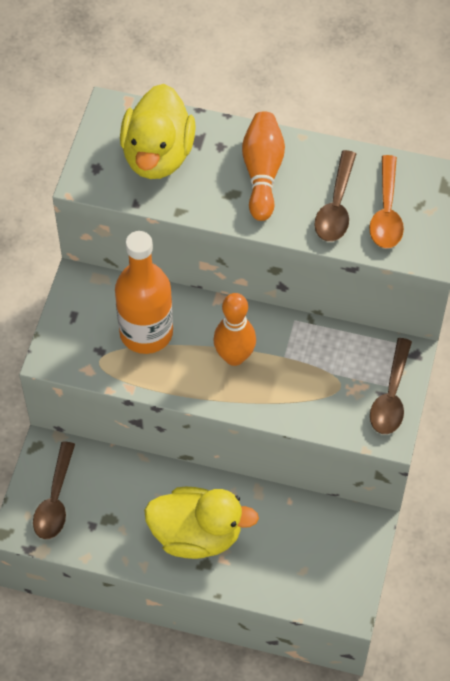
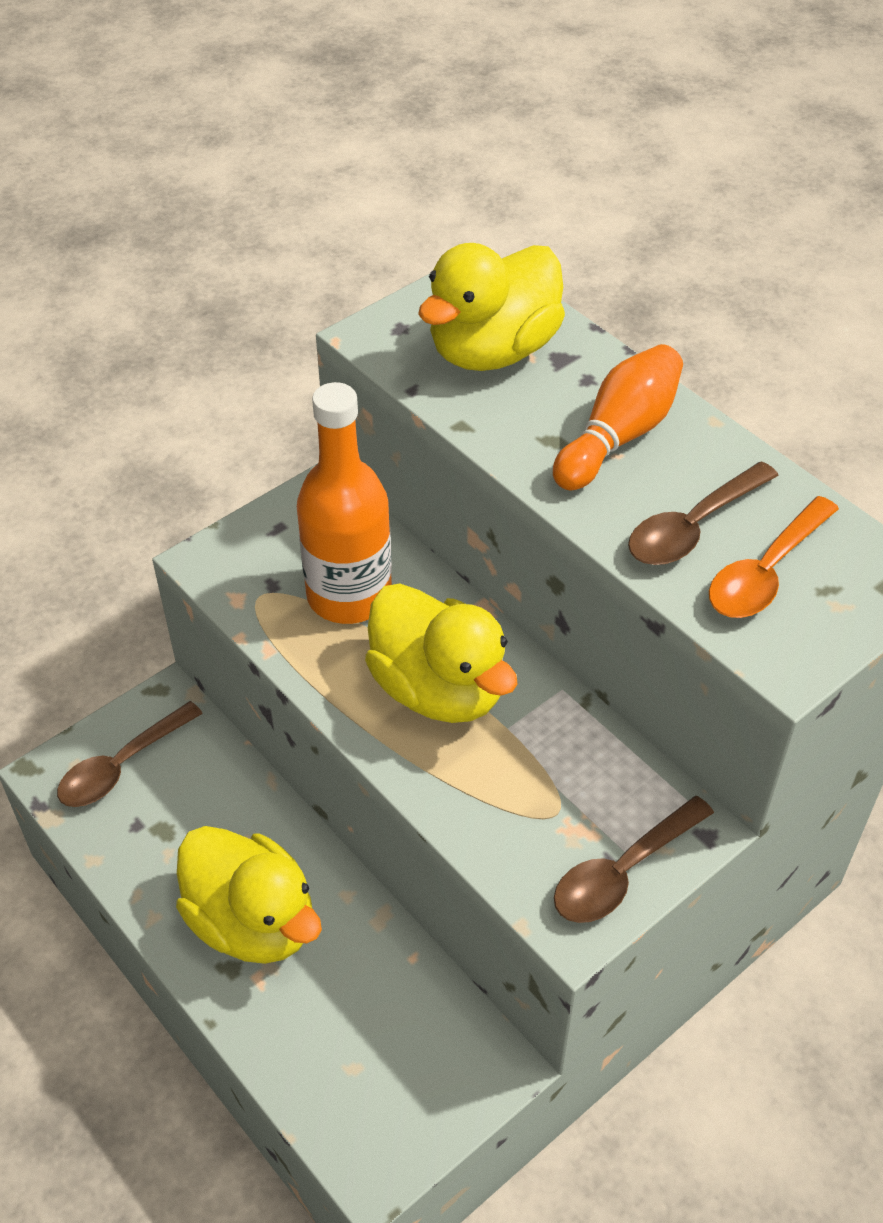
camera: 35 degrees right, 10 degrees down
orange bowling pin [213,293,256,366] -> yellow duck [365,583,518,723]

